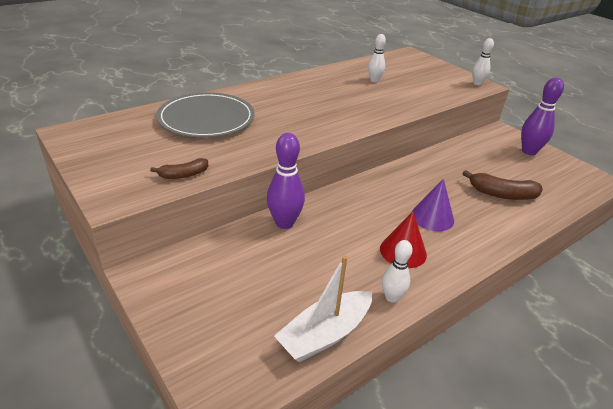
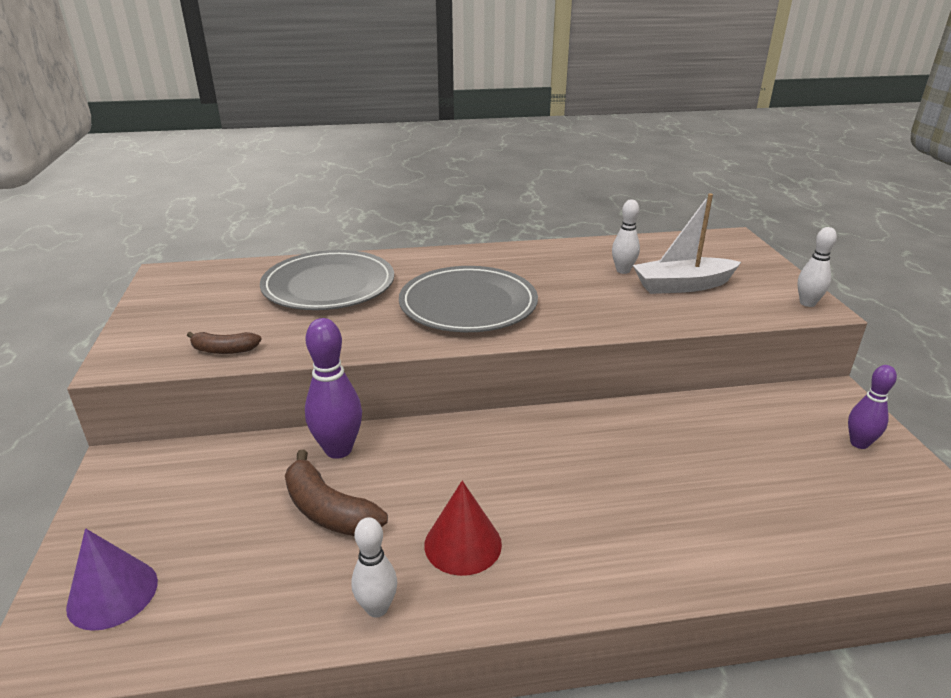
camera: 30 degrees right, 5 degrees down
white boat [274,256,372,362] -> white boat moved to [633,194,741,294]
purple cone [412,179,454,231] -> purple cone moved to [66,528,158,631]
brown banana [462,170,543,200] -> brown banana moved to [285,449,388,536]
purple bowling pin [521,77,564,155] -> purple bowling pin [848,365,897,449], size x0.63
none -> grey plate [399,266,538,332]

